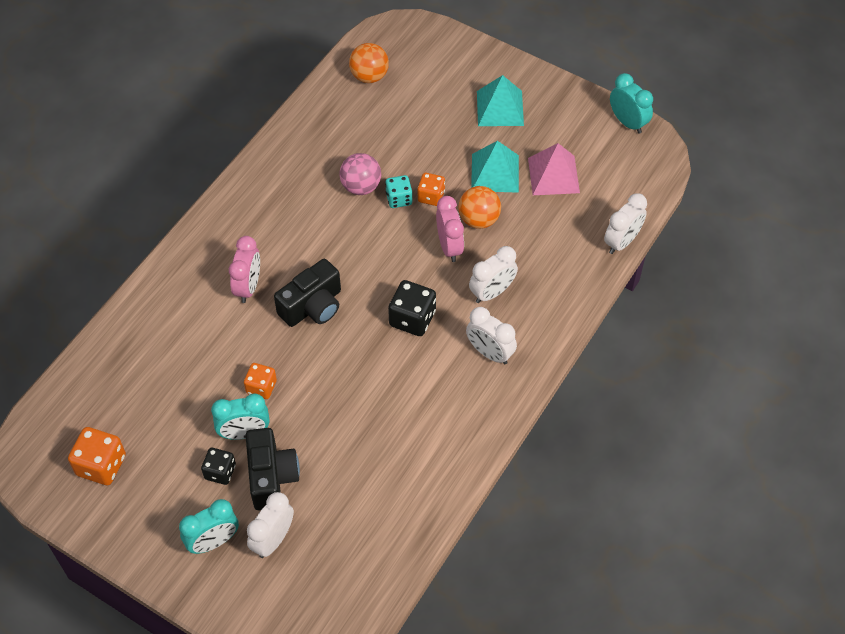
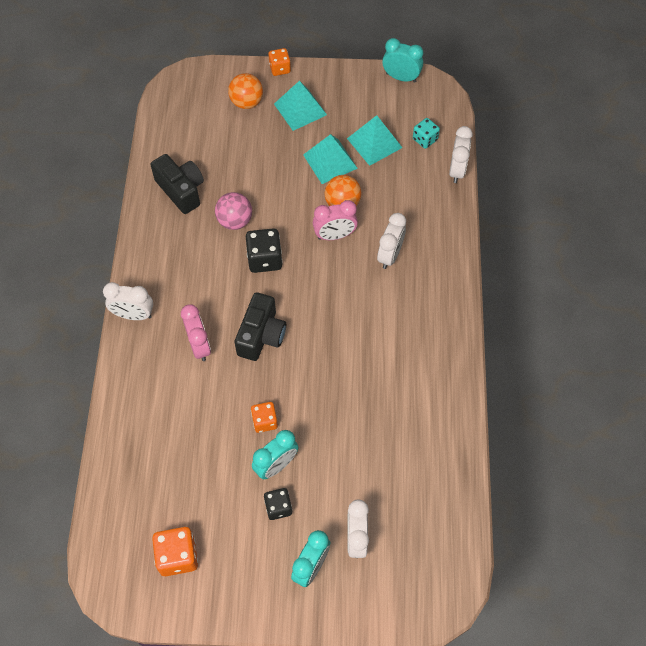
camera: 30 degrees left, 5 degrees up
black camera [245,428,300,510] -> black camera moved to [151,154,204,214]
orange ball [349,43,389,83] -> orange ball moved to [228,73,263,109]
turquoise dice [385,175,413,208] -> turquoise dice moved to [413,118,440,149]
black dice [388,280,436,336] -> black dice moved to [246,228,282,273]
orange dice [417,173,445,206] -> orange dice moved to [268,48,291,76]
pink clock [436,196,464,262] -> pink clock turned 120 degrees clockwise [313,200,358,240]
white clock [466,307,517,365] -> white clock moved to [103,282,153,320]
pink pyramid [528,143,580,195] -> turquoise pyramid [347,115,402,166]

